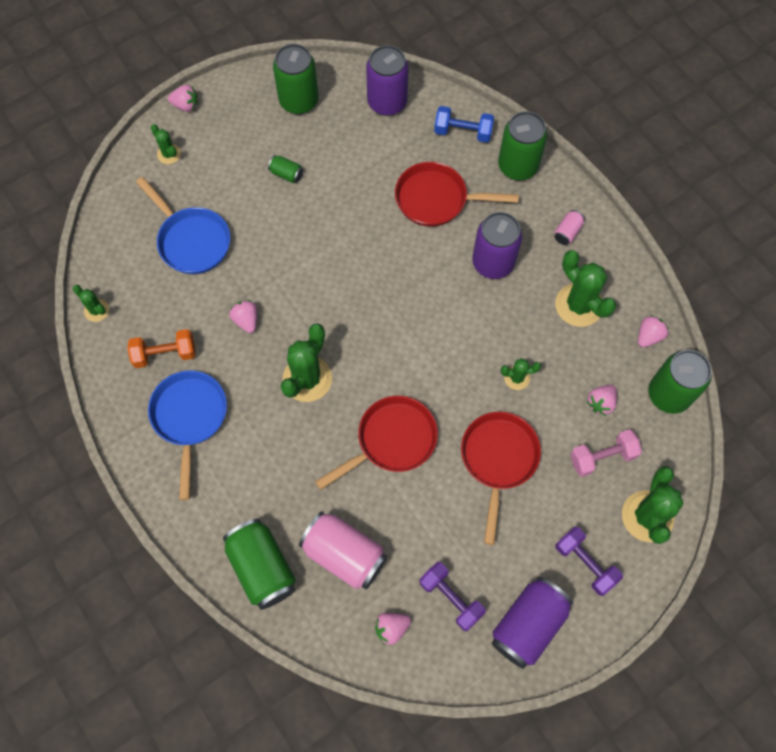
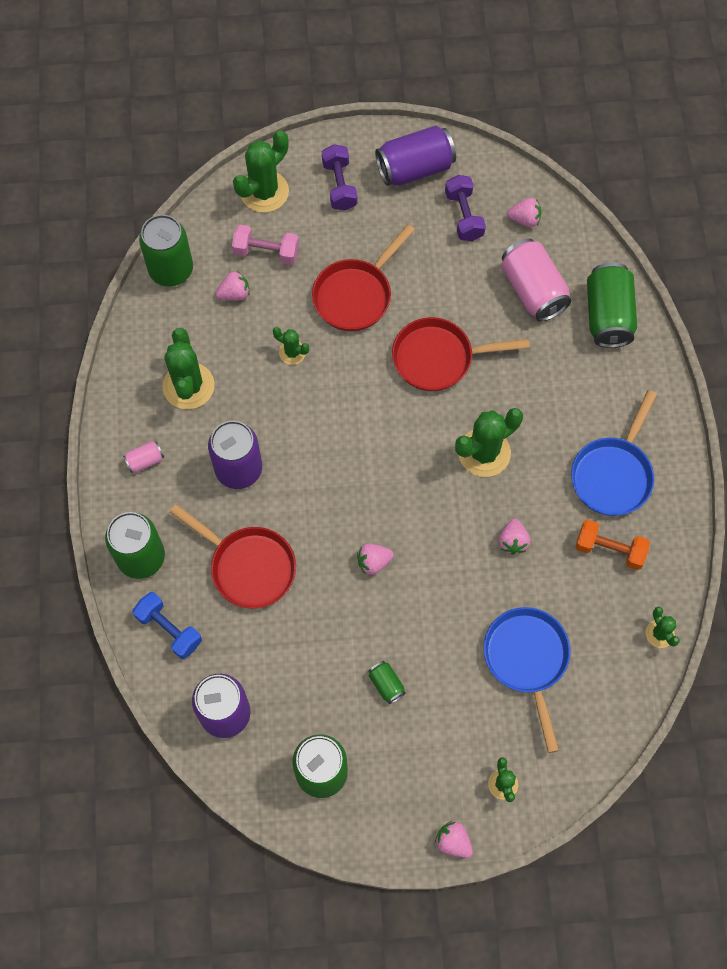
camera: 150 degrees left, 0 degrees up
pink strawberry [638,315,669,347] -> pink strawberry moved to [357,543,394,575]

